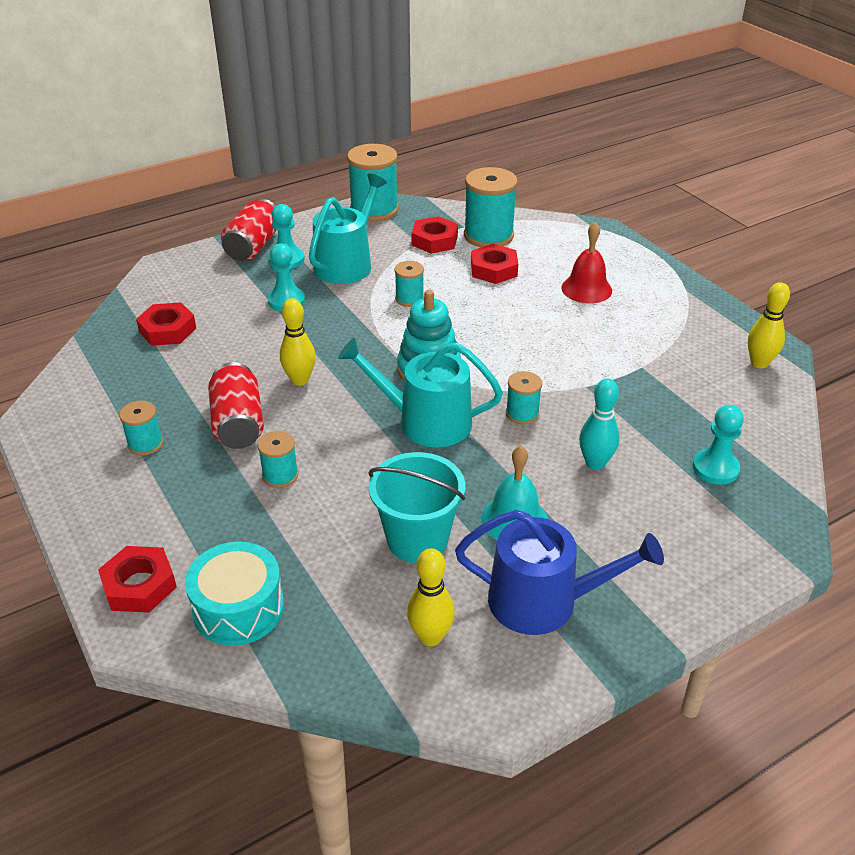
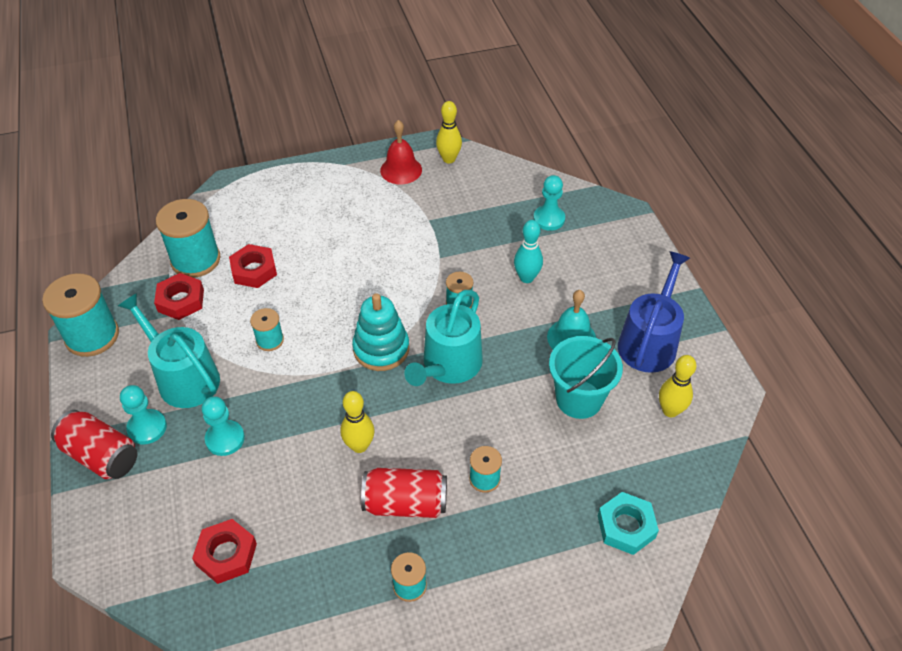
camera: 75 degrees left, 10 degrees up
red nut [98,546,177,613] -> none
turquoise drum [185,541,284,646] -> turquoise nut [598,492,659,555]
red bell [561,222,612,303] -> red bell moved to [380,120,422,184]

